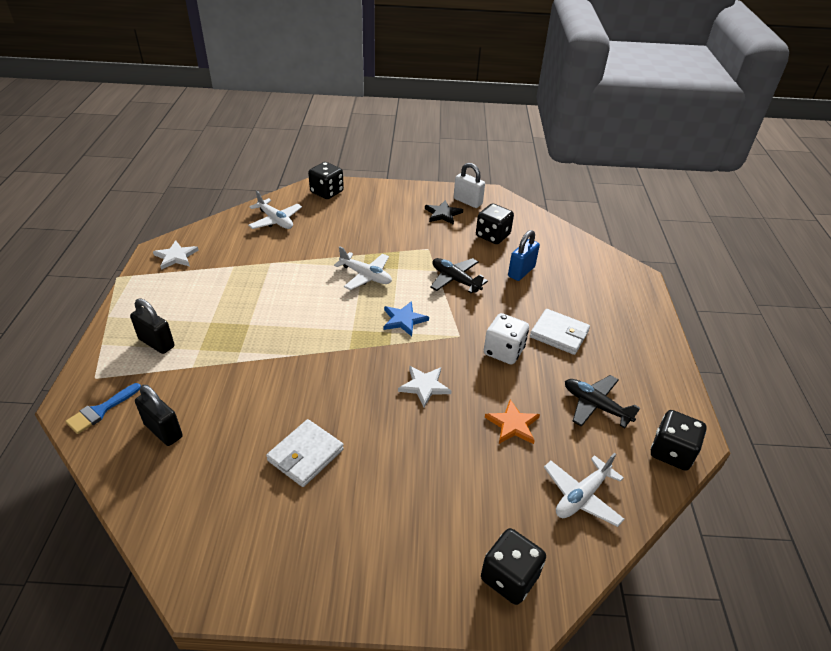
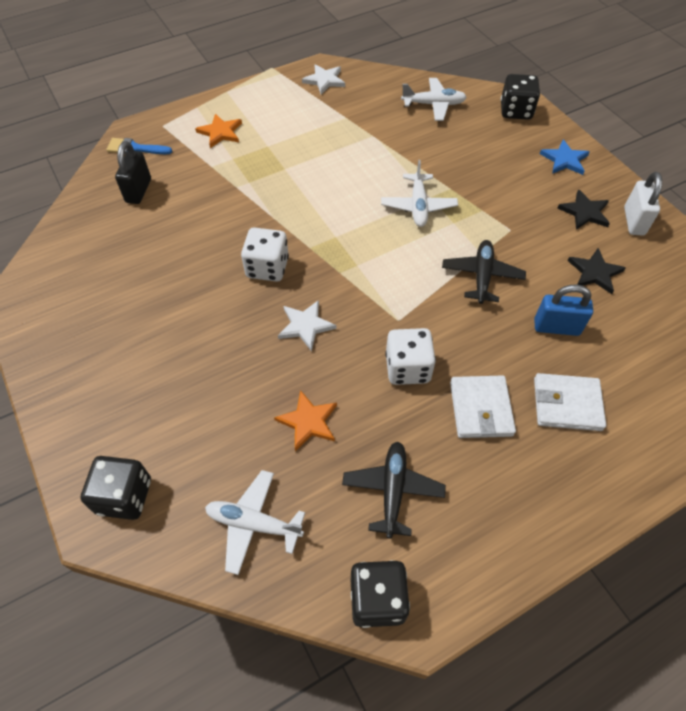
camera: 60 degrees right, 15 degrees up
black padlock [130,298,175,354] -> orange star [195,114,242,148]
white plane [248,191,302,229] -> white plane turned 105 degrees counterclockwise [401,78,467,121]
white wallet [266,419,344,487] -> white wallet moved to [534,373,606,431]
blue star [383,301,429,336] -> blue star moved to [540,139,590,175]
black dice [476,203,514,244] -> black star [567,248,625,294]
none -> white dice [241,227,289,282]

